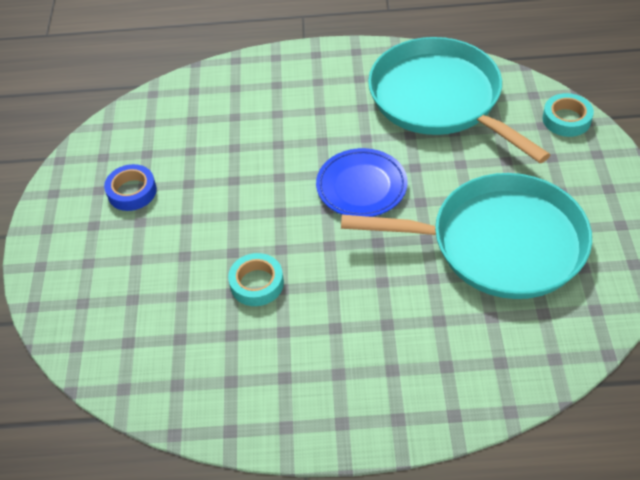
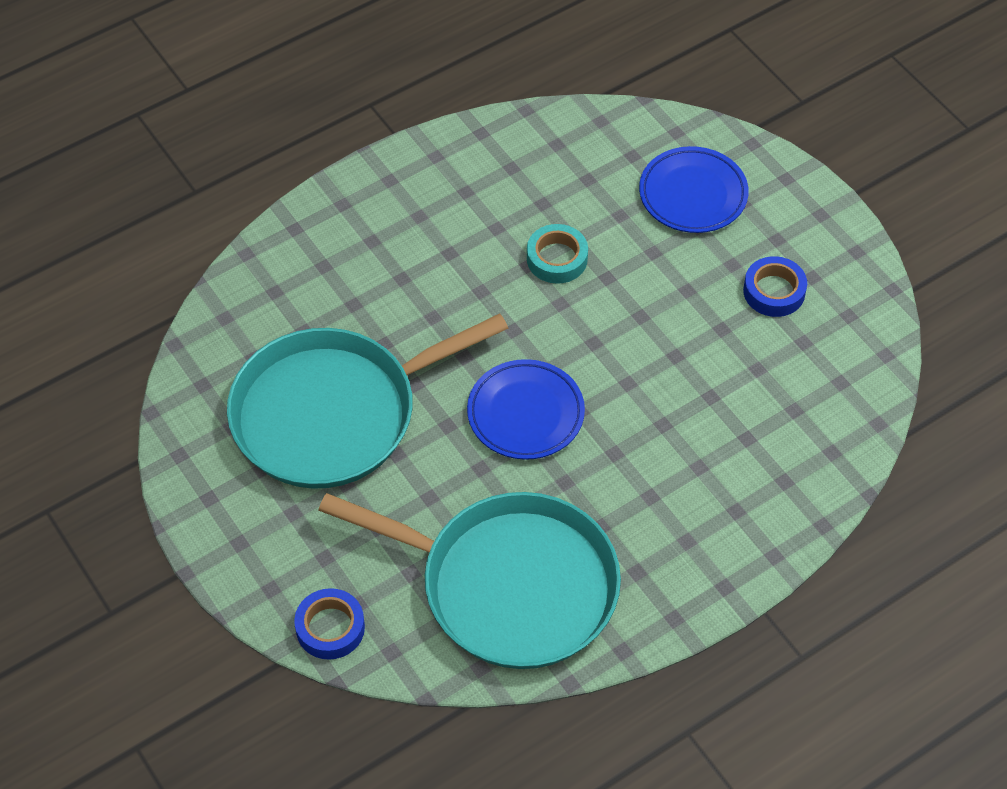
camera: 145 degrees right, 5 degrees up
turquoise tape [543,93,594,137] -> blue tape [294,588,365,660]
none -> blue plate [639,146,749,233]

